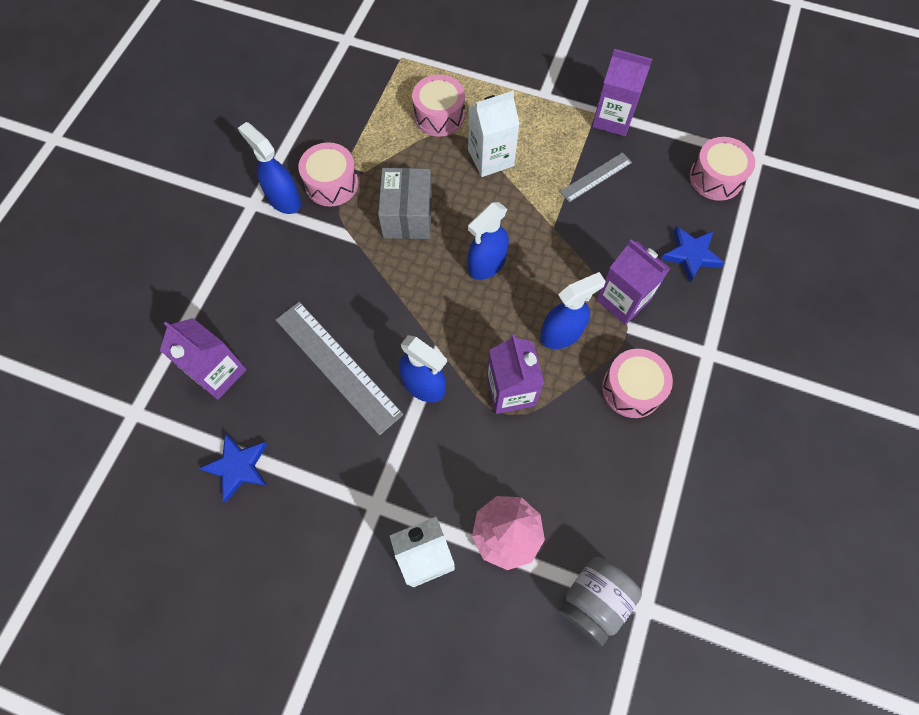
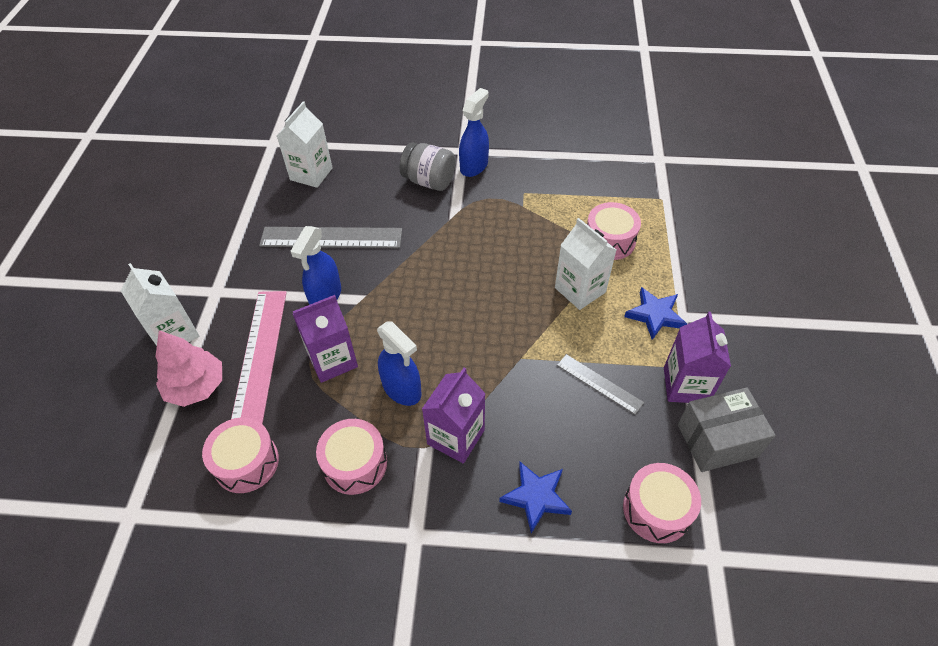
camera: 75 degrees right, 15 degrees down
purple carton [160,318,247,400] -> white carton [277,101,333,188]
blue star [199,433,268,502] -> blue star moved to [624,287,687,340]
grey ruler [276,302,404,435] -> grey ruler turned 60 degrees clockwise [259,227,402,248]
pink drum [298,142,358,207] -> pink drum moved to [202,417,279,493]
grey box [378,168,432,239] -> grey box moved to [678,387,776,472]
blue spray bottle [468,202,509,280] -> none
grey jar [559,557,642,646] -> grey jar moved to [400,142,456,191]
none -> pink ruler [231,291,287,424]

